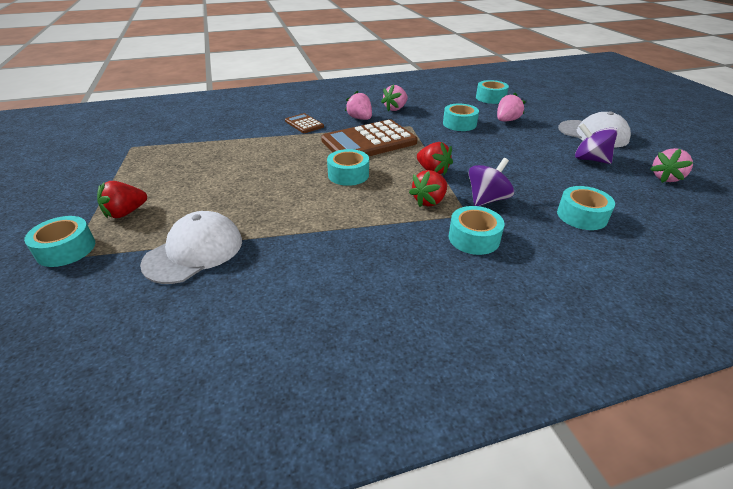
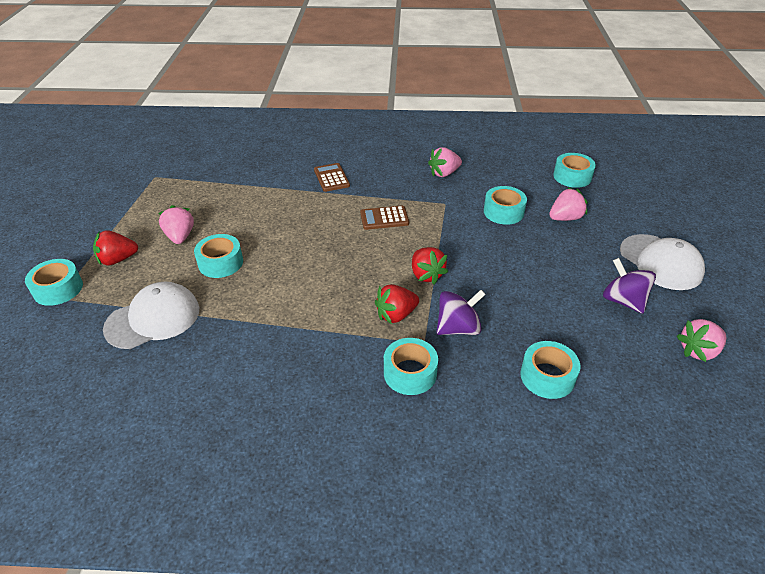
camera: 20 degrees right, 5 degrees up
brown calculator [321,119,418,156] -> brown calculator [360,206,409,230], size x0.49
turquoise tape [327,149,369,186] -> turquoise tape moved to [194,234,243,278]
pink strawberry [345,91,372,120] -> pink strawberry moved to [158,205,194,244]

